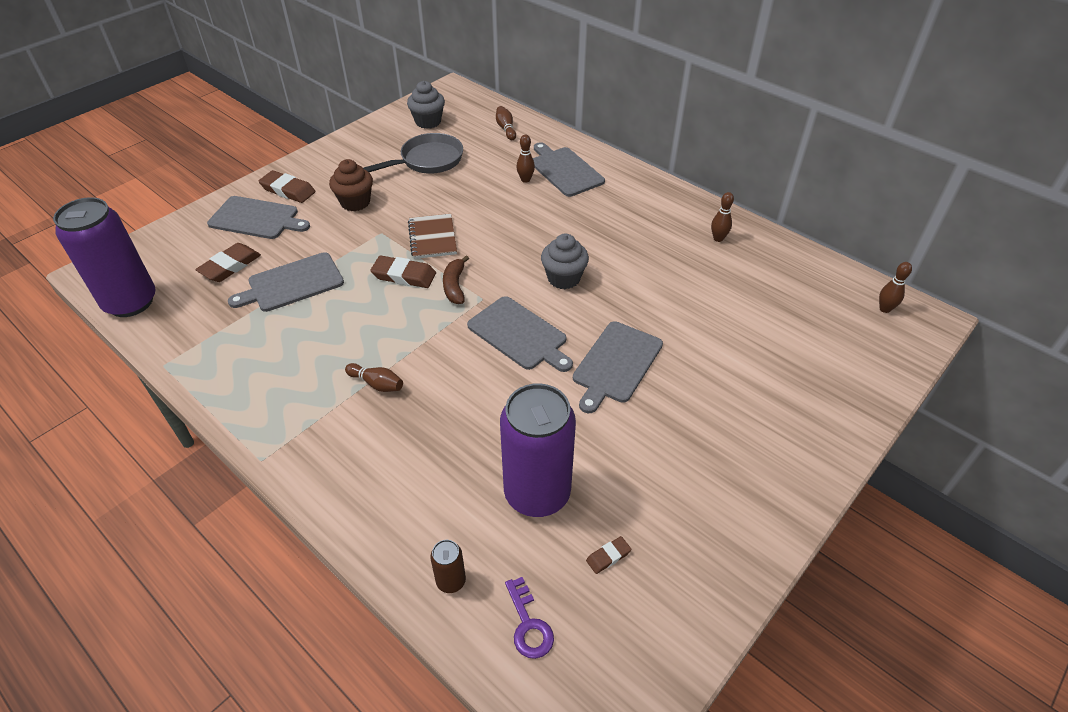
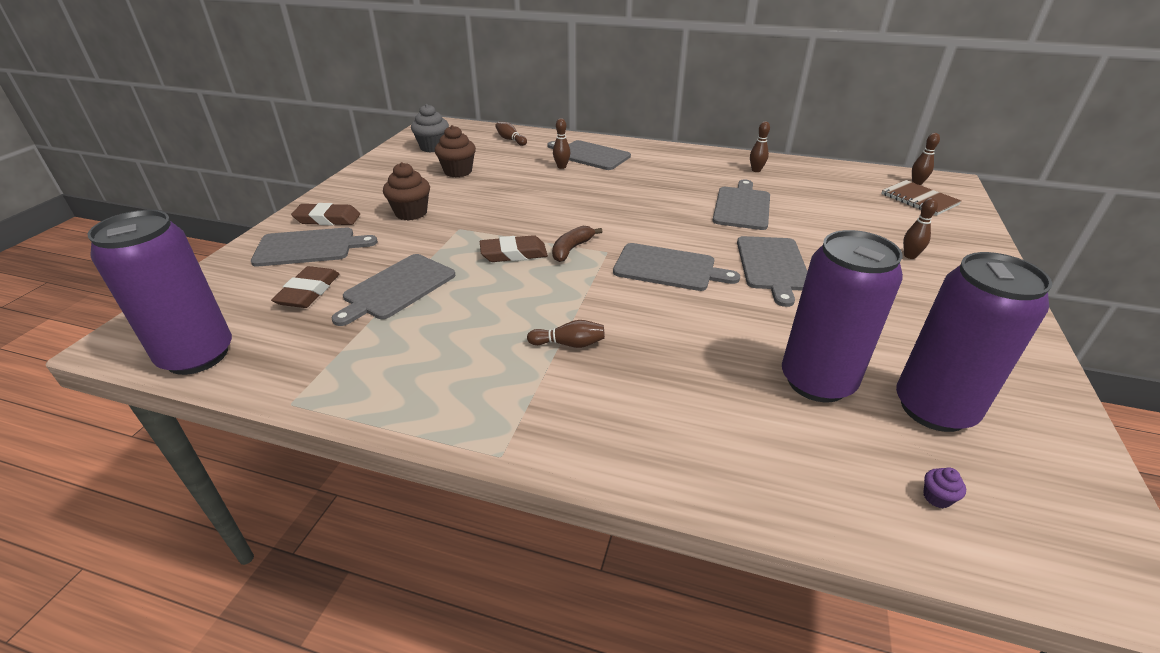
camera: 25 degrees left, 10 degrees down
grey pan [363,133,463,174] -> brown cupcake [435,125,476,177]
brown notebook [408,214,457,259] -> brown notebook moved to [881,180,961,216]
brown can [430,540,466,593] -> none
brown banana [443,255,469,304] -> brown banana turned 60 degrees clockwise [552,226,602,262]
purple key [505,577,554,659] -> purple cupcake [923,467,966,508]
grey cupcake [541,234,589,289] -> none
brown eraser [586,536,632,574] -> purple can [896,252,1052,432]
none -> grey cutting board [712,180,770,230]
none -> brown bowling pin [903,198,938,259]

